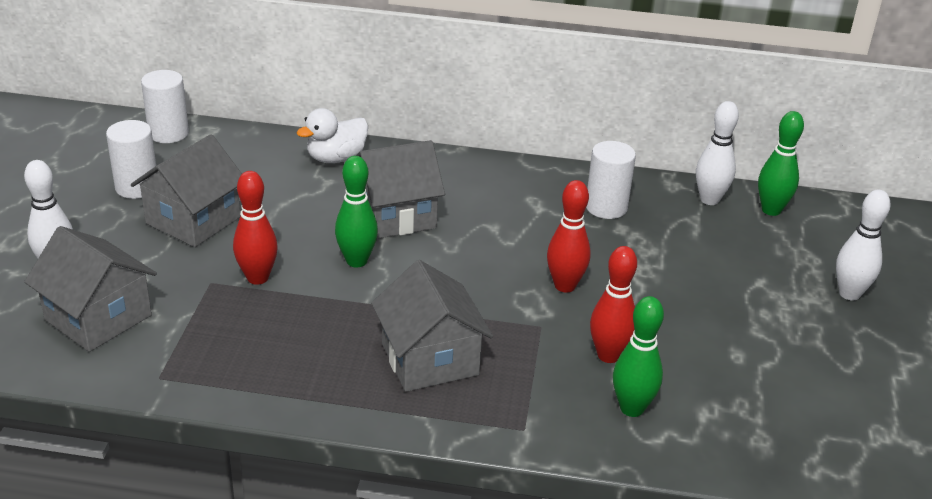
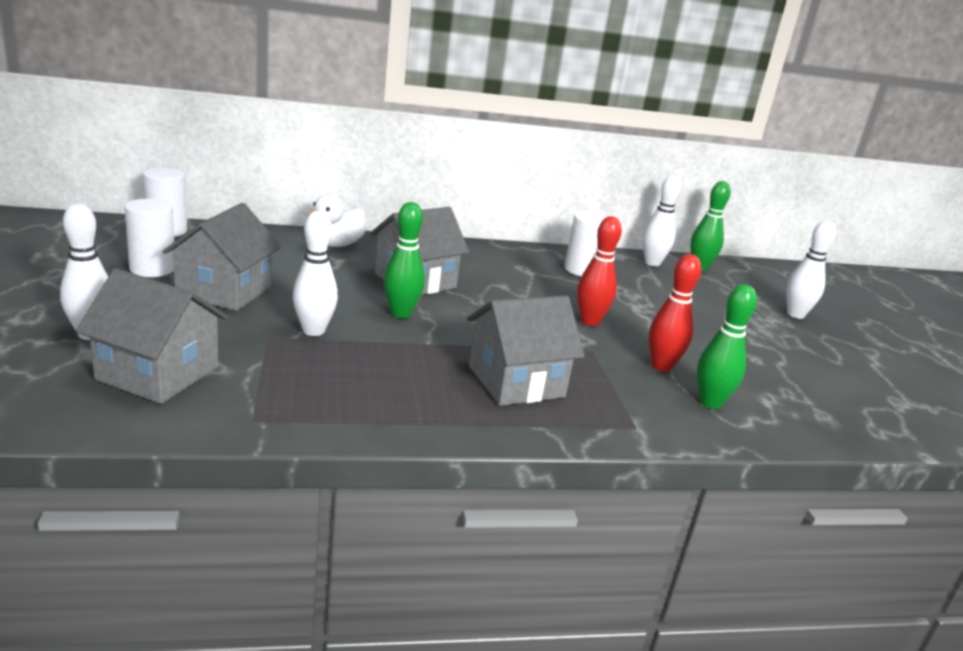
camera: 20 degrees left, 10 degrees down
red bowling pin [233,171,278,285] -> white bowling pin [293,211,338,336]
grey house [371,260,493,392] -> grey house turned 75 degrees counterclockwise [467,295,585,406]

